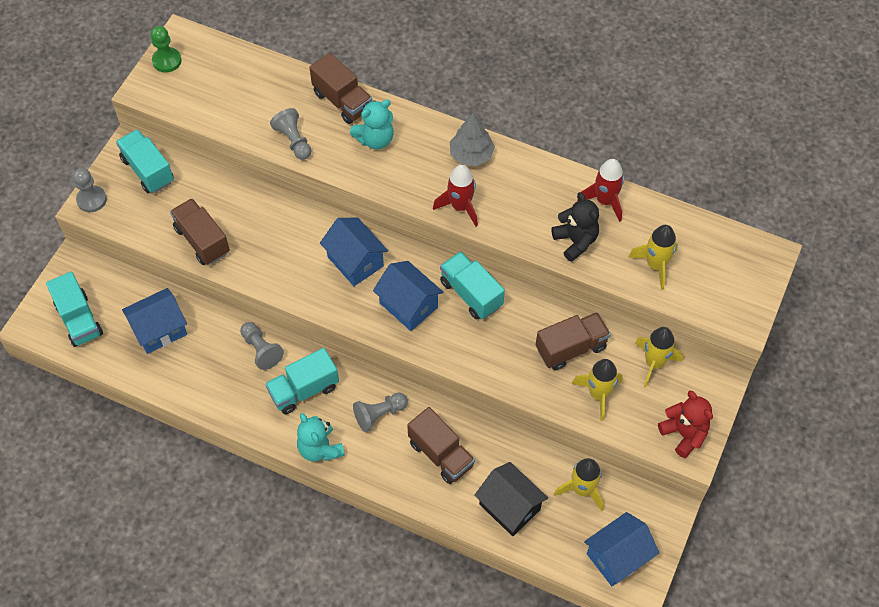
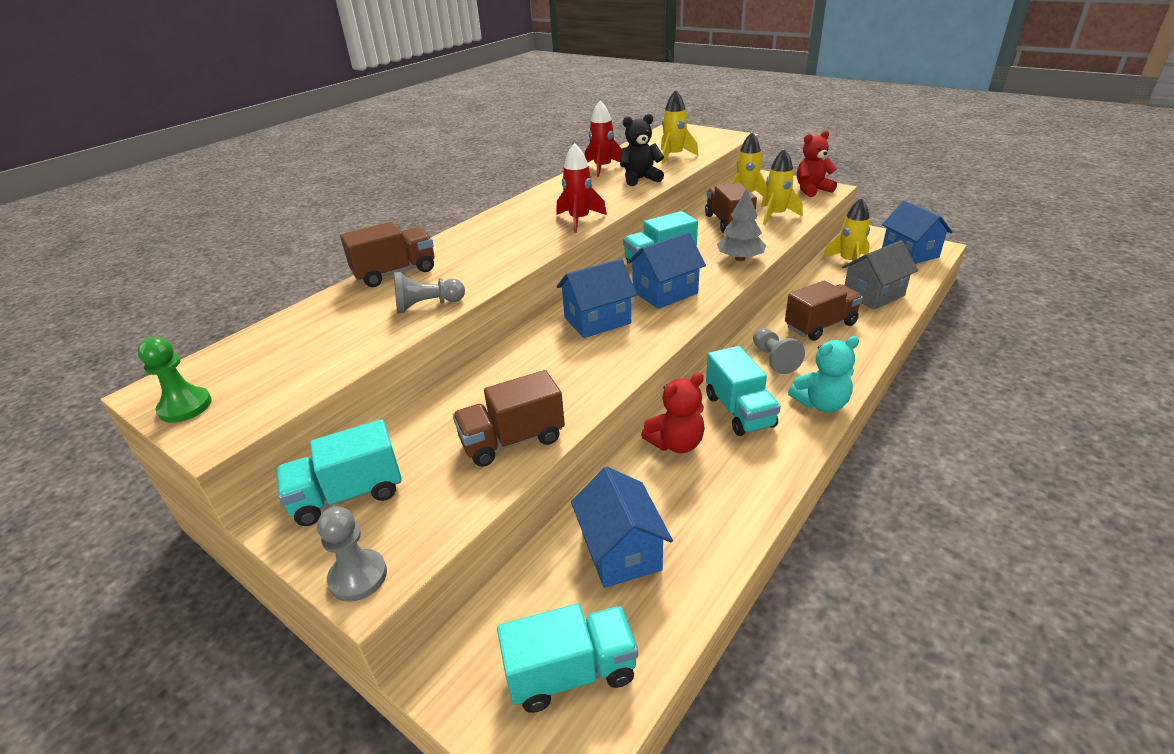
camera: 75 degrees left, 25 degrees down
grey pawn [240,322,284,370] -> red teddy bear [641,373,705,453]
turquoise teddy bear [350,99,393,149] -> none
grey tree [450,113,495,166] -> grey tree moved to [717,188,766,261]
black house [474,462,548,536] -> grey house [842,240,918,310]

